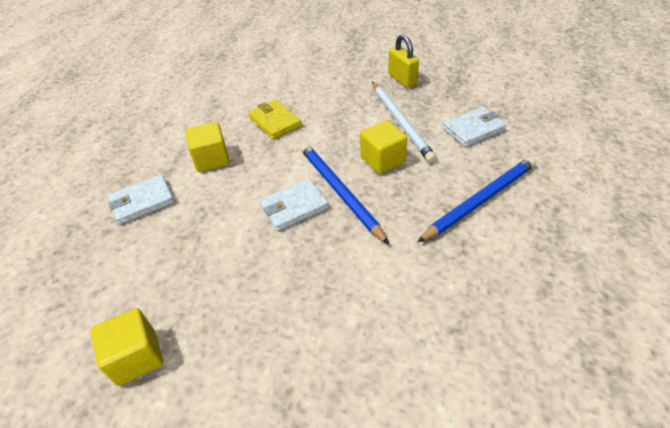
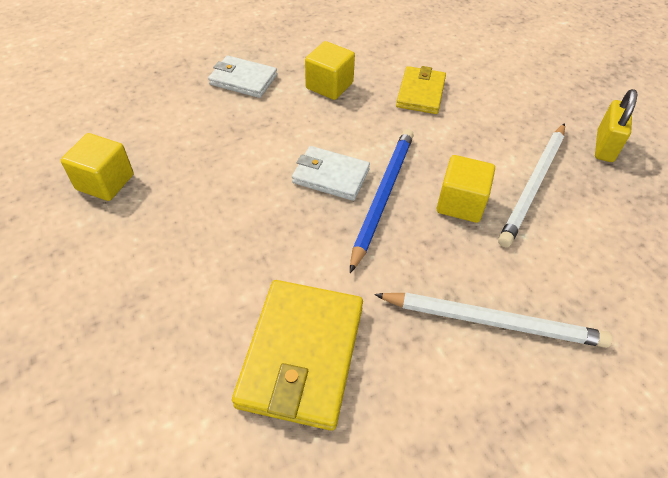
camera: 45 degrees right, 5 degrees up
blue pencil [417,157,536,242] -> white pencil [374,292,612,348]
white wallet [443,107,506,147] -> none
none -> yellow wallet [232,280,363,431]

